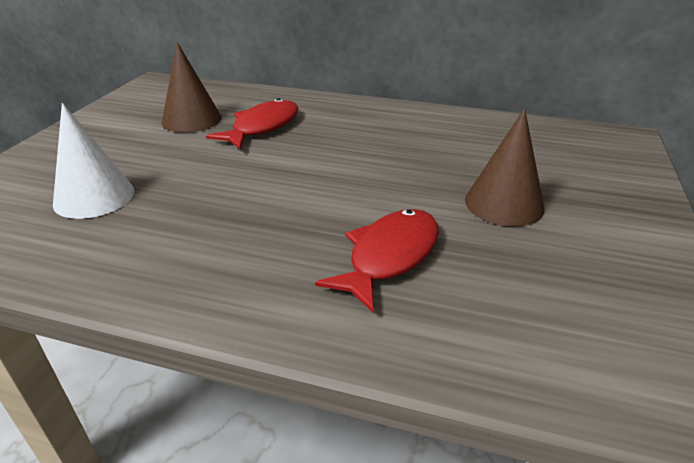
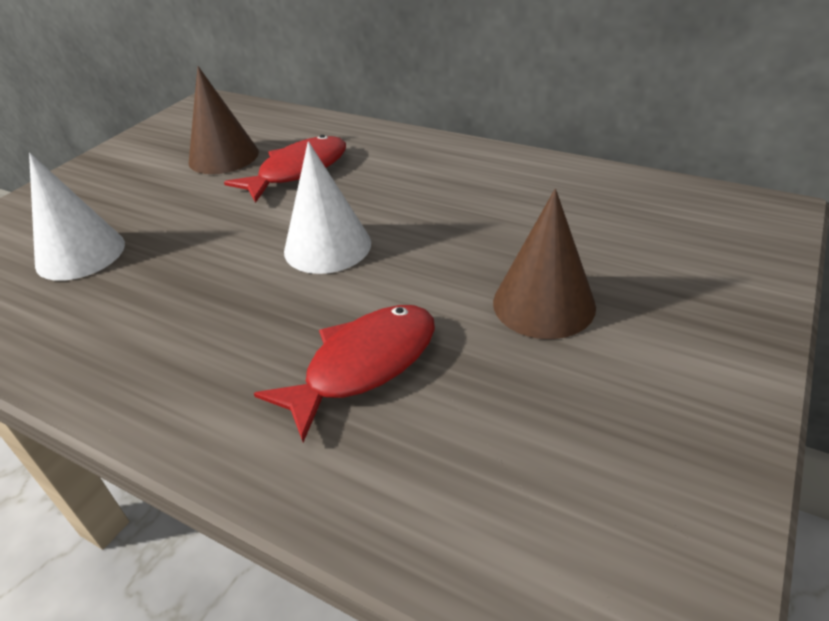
camera: 15 degrees right, 5 degrees up
none -> white cone [284,141,371,274]

